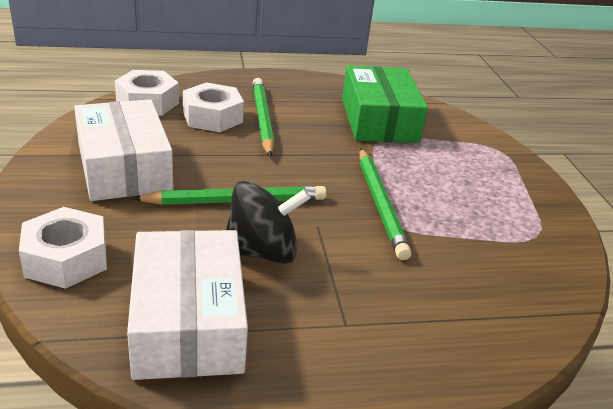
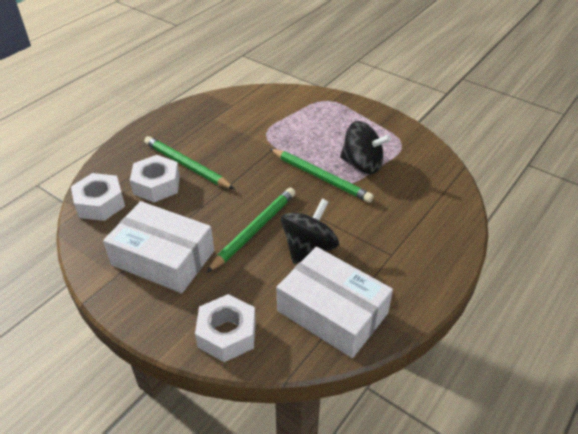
camera: 40 degrees left, 10 degrees up
green box [342,65,428,143] -> none
none -> black spinning top [340,121,391,174]

